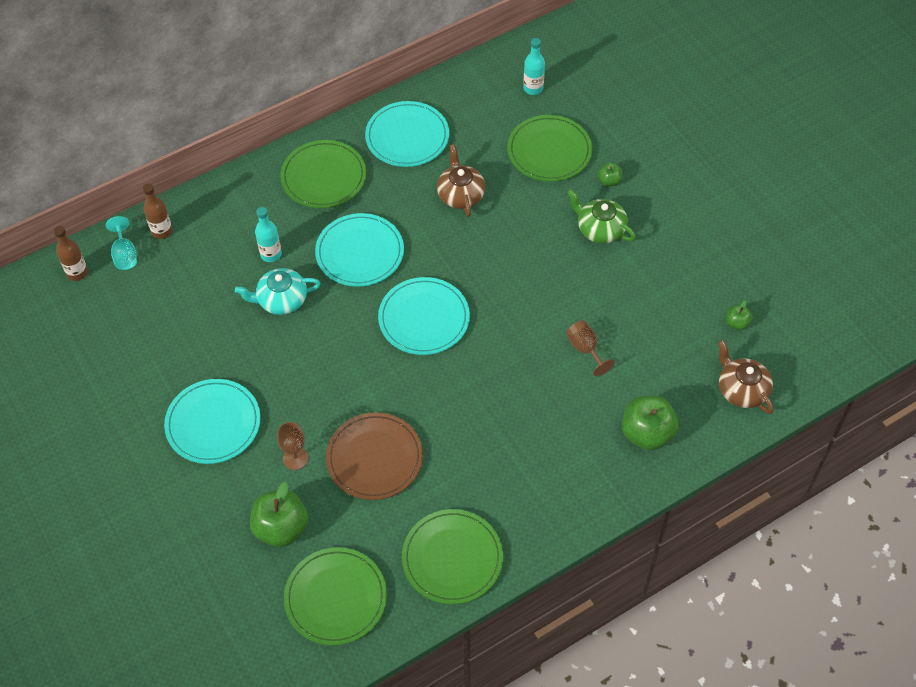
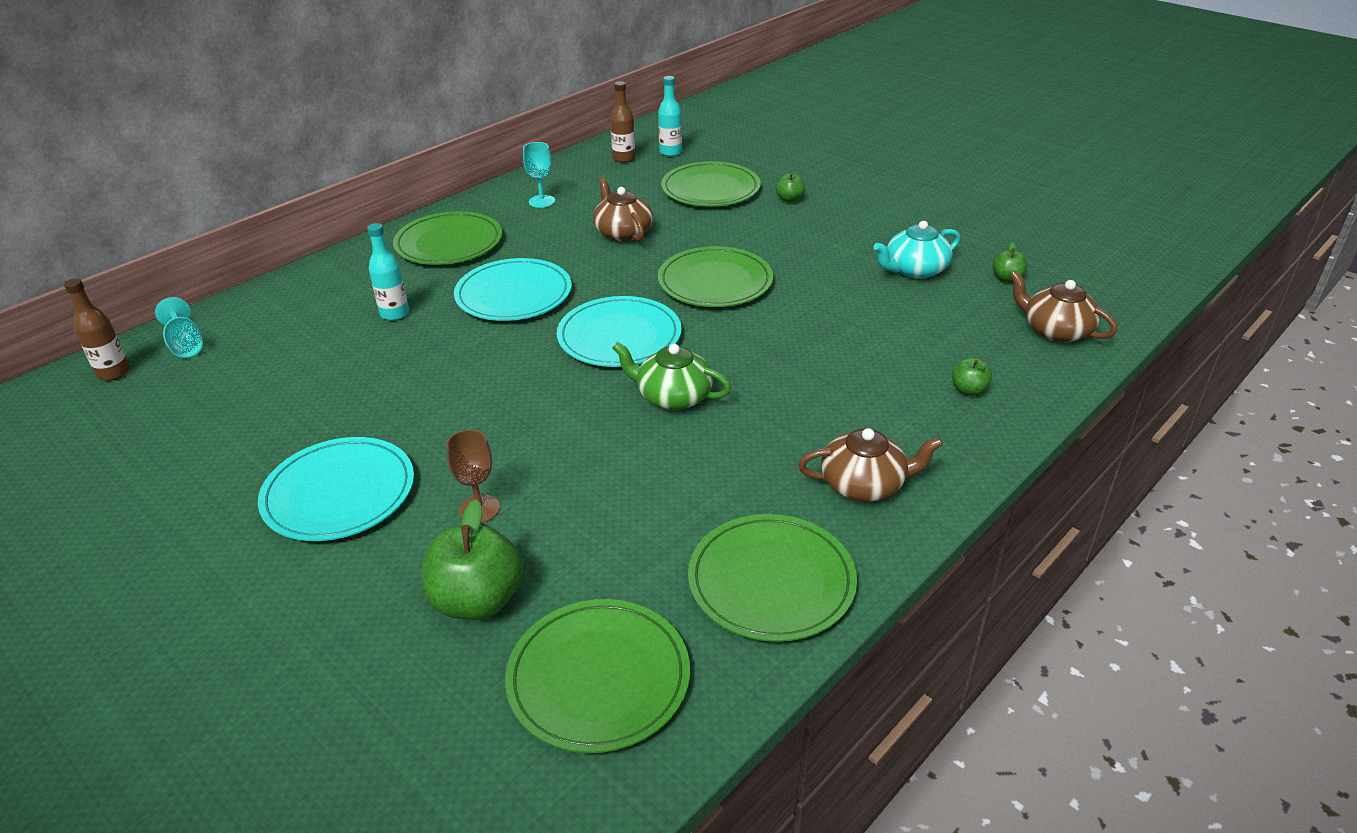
camera: 15 degrees left, 20 degrees down
brown bottle [143,183,173,239] -> brown bottle moved to [610,81,635,163]
turquoise teapot [235,268,321,315] -> turquoise teapot moved to [874,221,960,279]
brown plate [326,412,423,500] -> none
turquoise plate [365,101,449,167] -> turquoise goblet [523,142,555,208]
brown goblet [566,320,615,376] -> none
green teapot [567,189,636,244] -> green teapot moved to [612,342,731,410]
green apple [622,396,679,450] -> green apple [952,358,992,396], size x0.50
none -> green plate [658,246,773,307]
none -> brown teapot [798,428,943,502]

